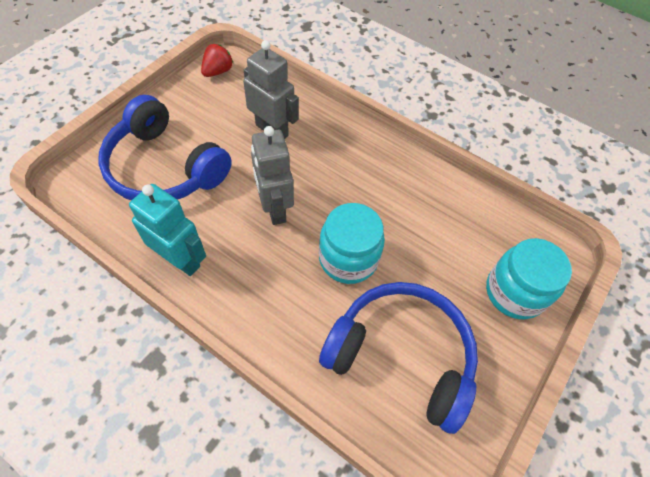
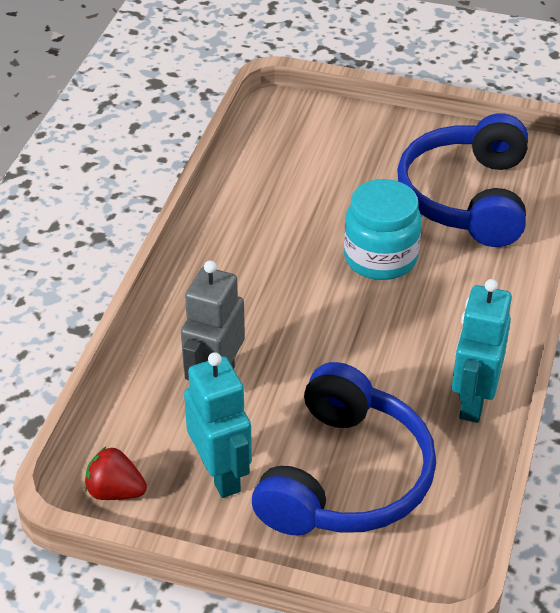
camera: 105 degrees left, 15 degrees down
grey robot [251,126,294,225] -> none
turquoise jar [486,238,572,319] -> none
none -> turquoise robot [184,352,252,498]

